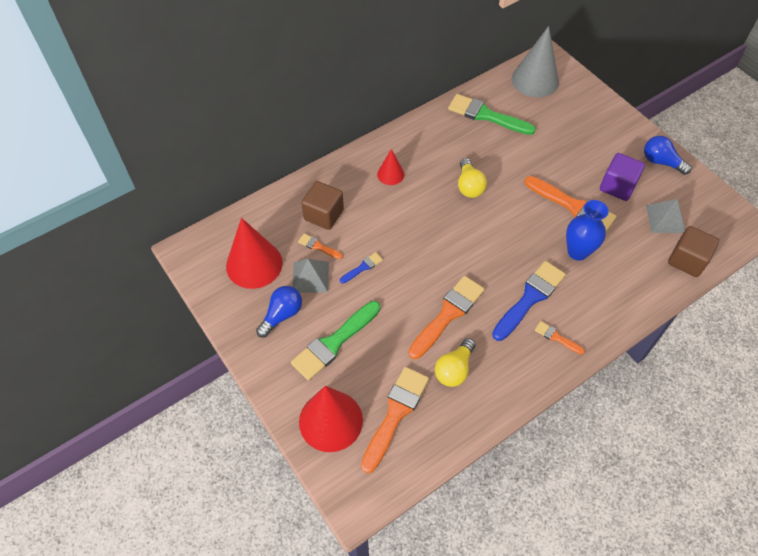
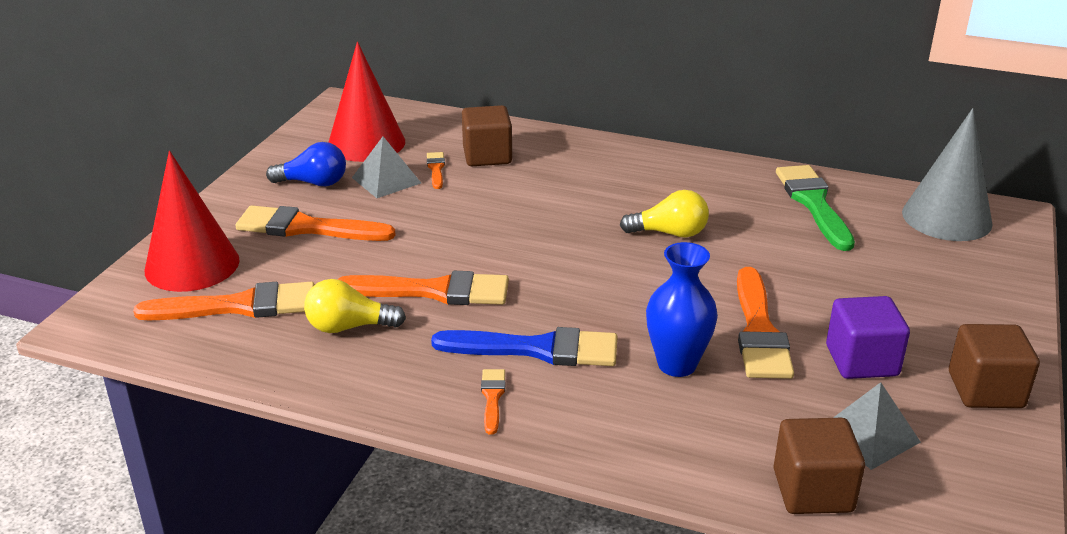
camera: 55 degrees right, 25 degrees down
green brush [291,301,380,380] -> orange brush [235,205,396,241]
blue brush [340,252,383,283] -> none
red cone [377,149,404,185] -> none
yellow light bulb [458,158,487,198] -> yellow light bulb turned 135 degrees counterclockwise [620,190,709,238]
blue light bulb [644,136,692,175] -> brown cube [949,324,1040,408]

